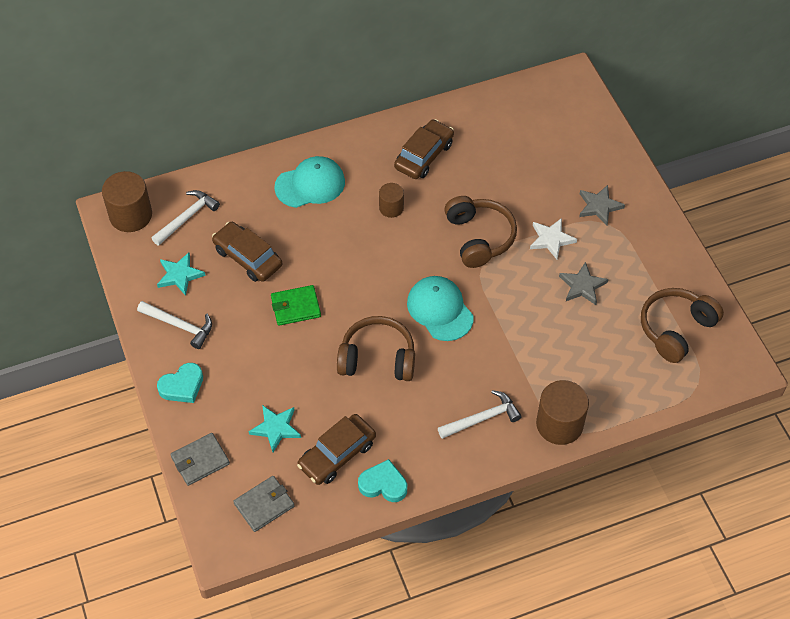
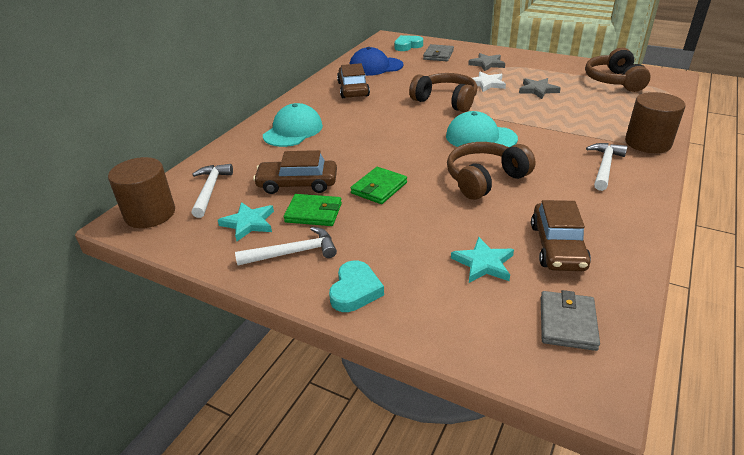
camera: 40 degrees left, 20 degrees down
grey wallet [170,433,230,486] -> grey wallet moved to [423,44,454,61]
turquoise heart [358,459,407,502] -> turquoise heart moved to [395,35,423,51]
brown cylinder [379,183,404,218] -> none
none -> green wallet [284,194,342,226]
none -> blue cap [349,47,404,76]

